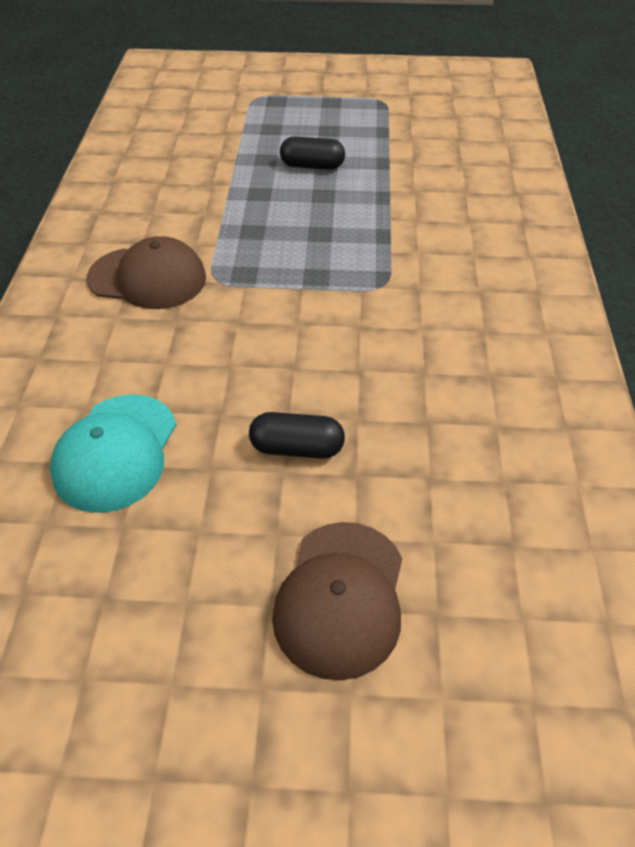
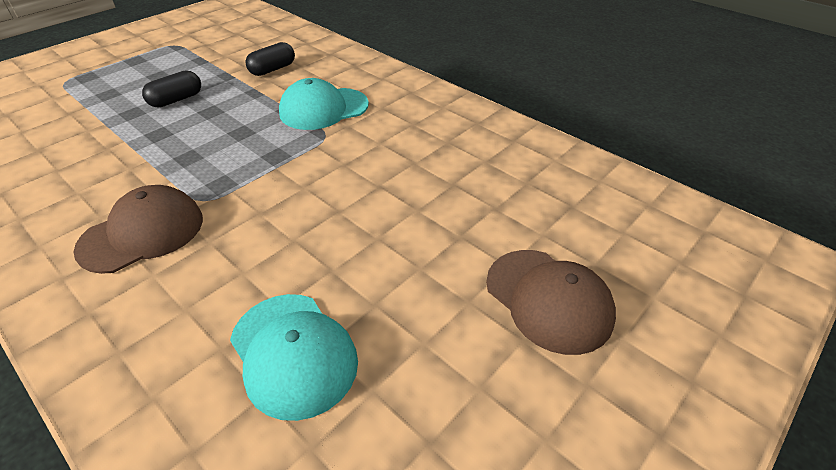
camera: 50 degrees left, 5 degrees down
black capsule [249,412,345,459] -> black capsule moved to [245,42,295,76]
none -> turquoise cap [279,78,369,130]

